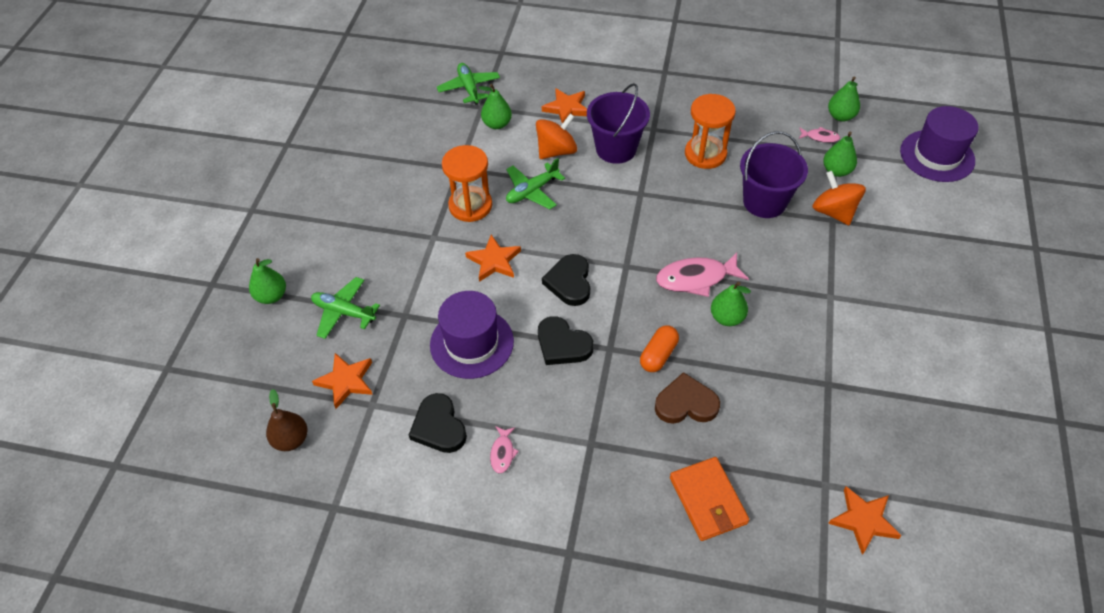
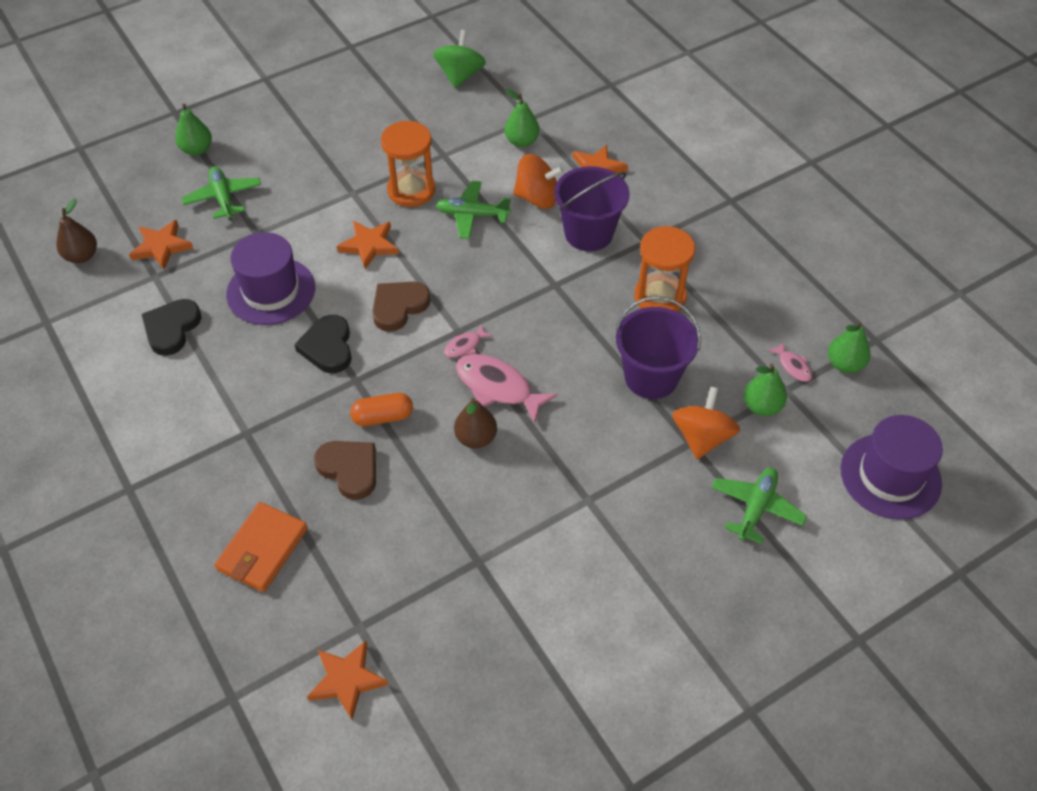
camera: 45 degrees right, 0 degrees up
green plane [437,63,500,105] -> green plane moved to [711,468,807,544]
pink fish [490,426,519,474] -> pink fish moved to [444,324,493,358]
black heart [542,254,590,306] -> brown heart [372,282,431,332]
green pear [711,282,751,326] -> brown pear [454,398,497,448]
none -> green spinning top [433,30,486,88]

